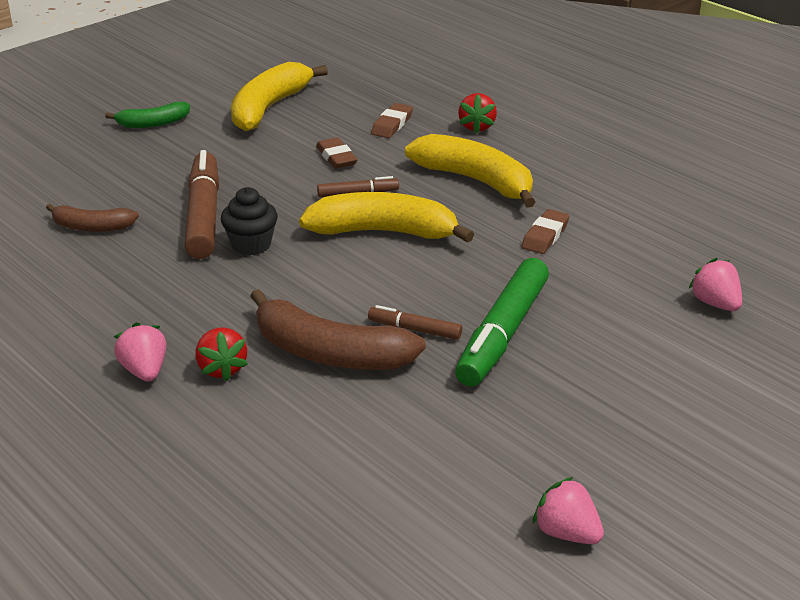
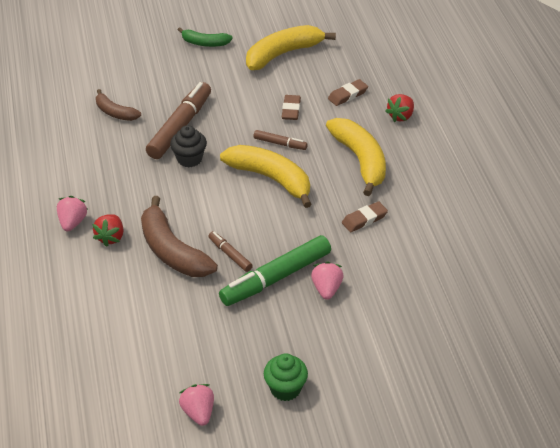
camera: 30 degrees right, 10 degrees up
pink strawberry [689,258,742,311] -> pink strawberry moved to [311,262,343,300]
none -> green cupcake [264,353,308,401]

